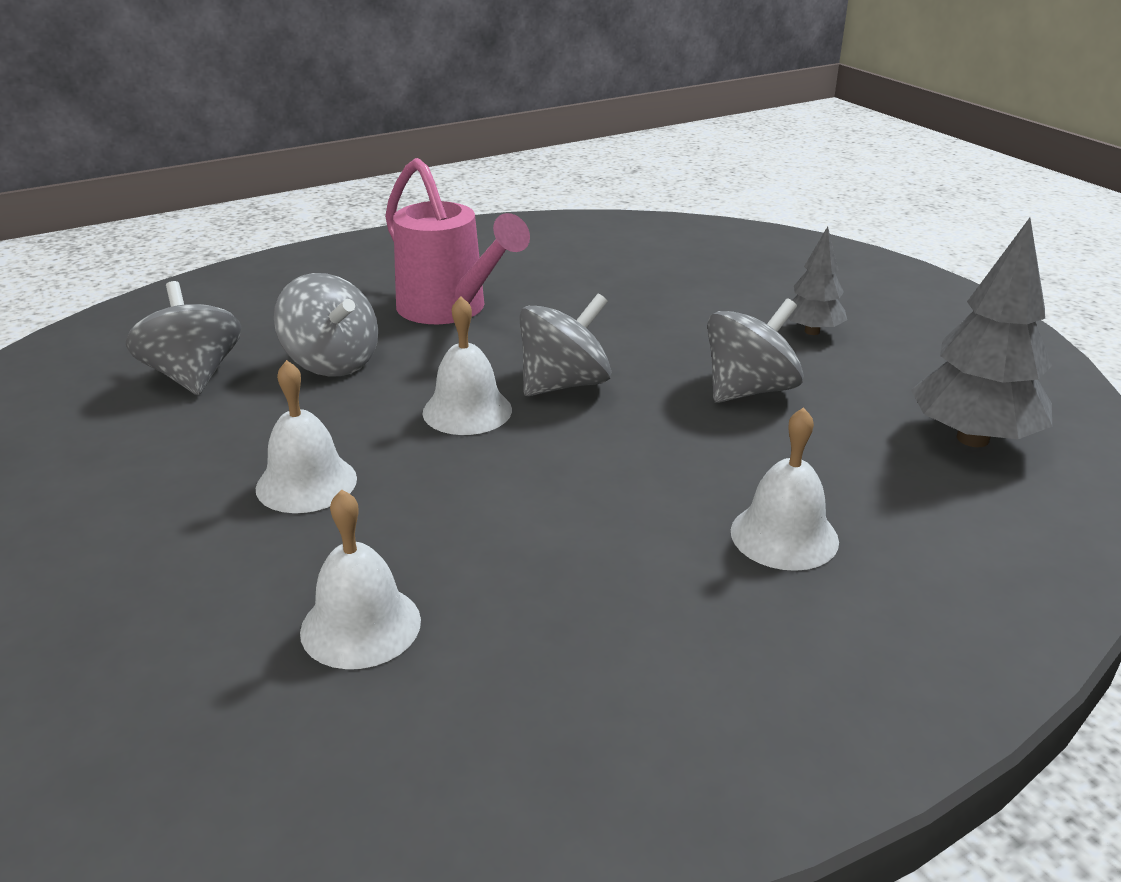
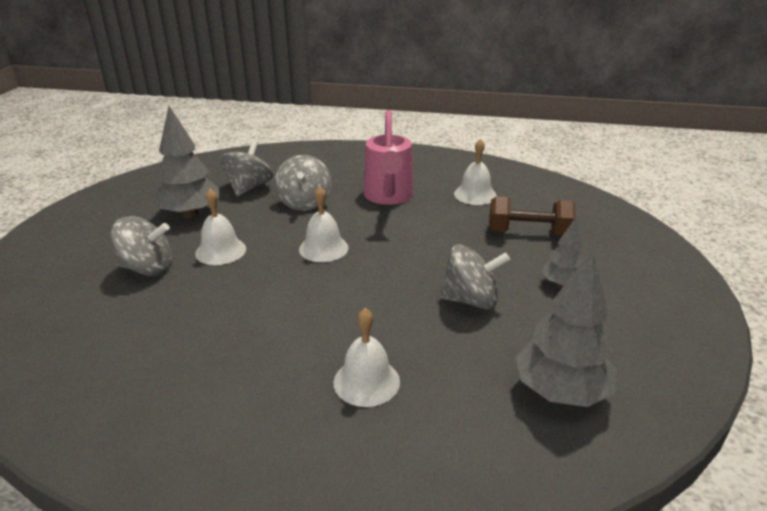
camera: 40 degrees right, 0 degrees up
white bell [300,489,421,669] -> white bell moved to [454,139,497,205]
grey spinning top [519,294,611,396] -> grey spinning top moved to [110,216,172,276]
none -> grey tree [152,106,219,218]
none -> brown dumbbell [489,196,576,236]

